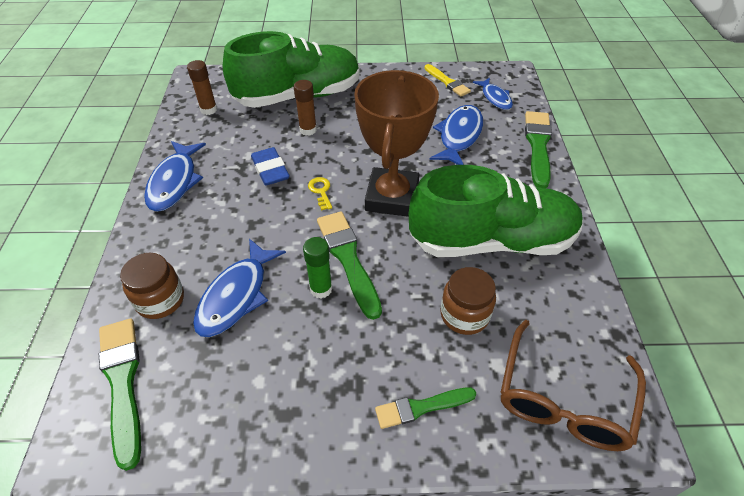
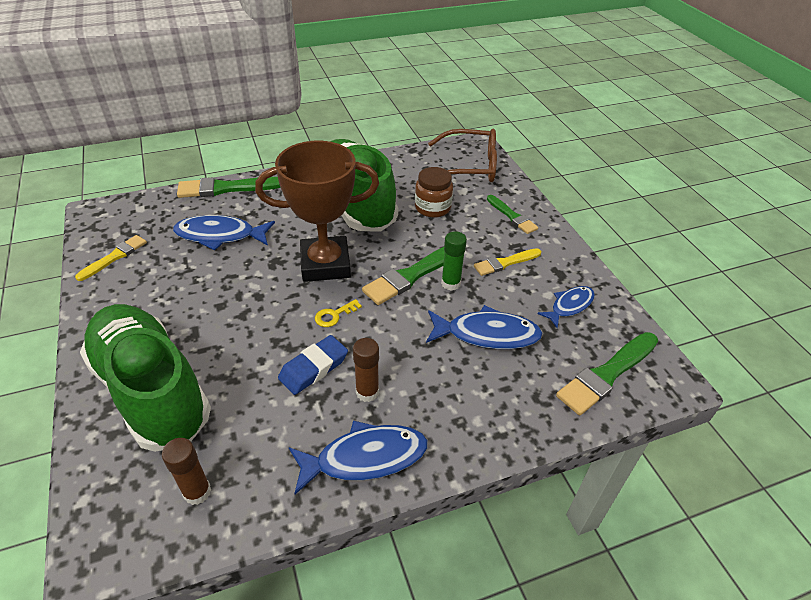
camera: 110 degrees left, 5 degrees down
brown jar [120,253,184,319] -> none
brown glue stick [294,80,317,136] -> brown glue stick moved to [353,338,379,402]
blue fish [473,78,513,110] -> blue fish moved to [537,286,595,328]
none -> yellow brush [474,248,541,276]

